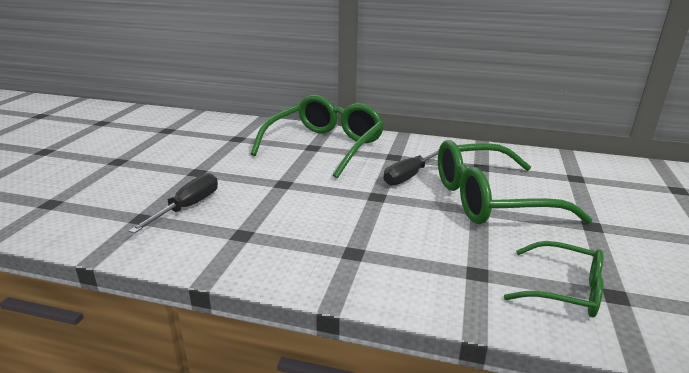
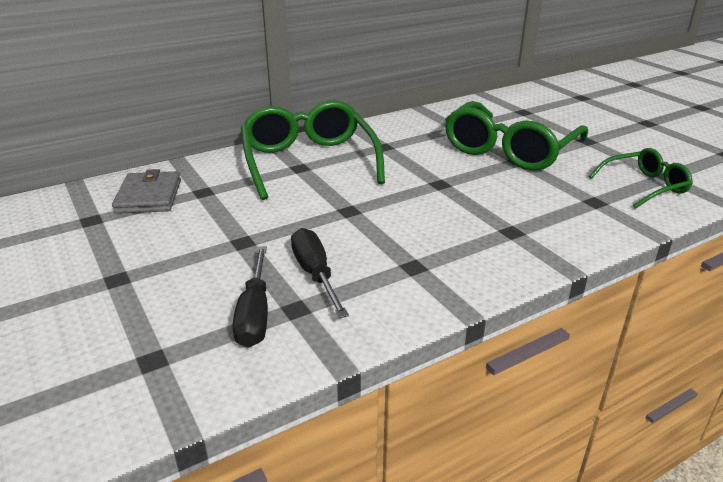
camera: 45 degrees left, 5 degrees up
black screwdriver [384,150,439,186] -> black screwdriver moved to [233,246,268,348]
none -> grey wallet [112,169,181,214]

